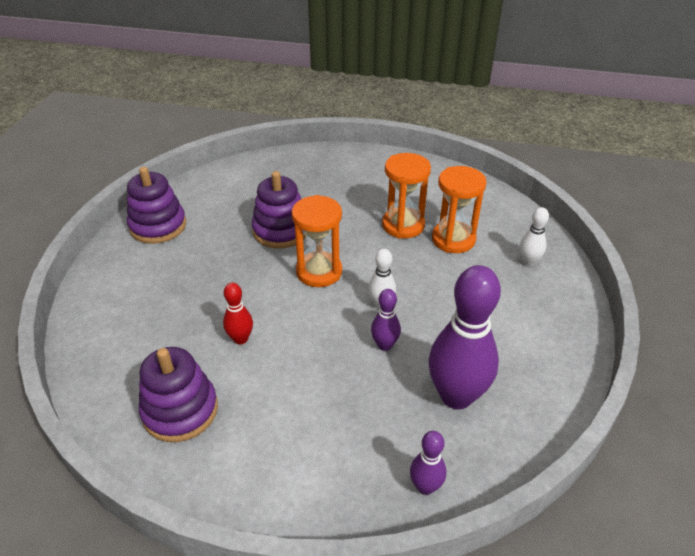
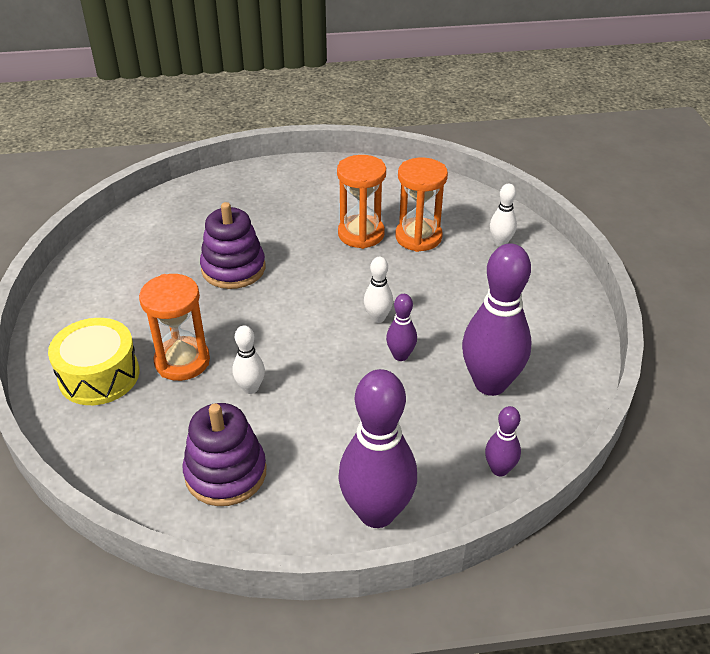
camera: 20 degrees left, 0 degrees up
purple stacking toy [127,167,186,244] -> none
red bowling pin [223,283,253,344] -> white bowling pin [232,326,265,394]
orange hourglass [292,195,342,287] -> orange hourglass moved to [139,274,210,381]
none -> yellow drum [48,318,139,405]
none -> purple bowling pin [338,369,417,528]

